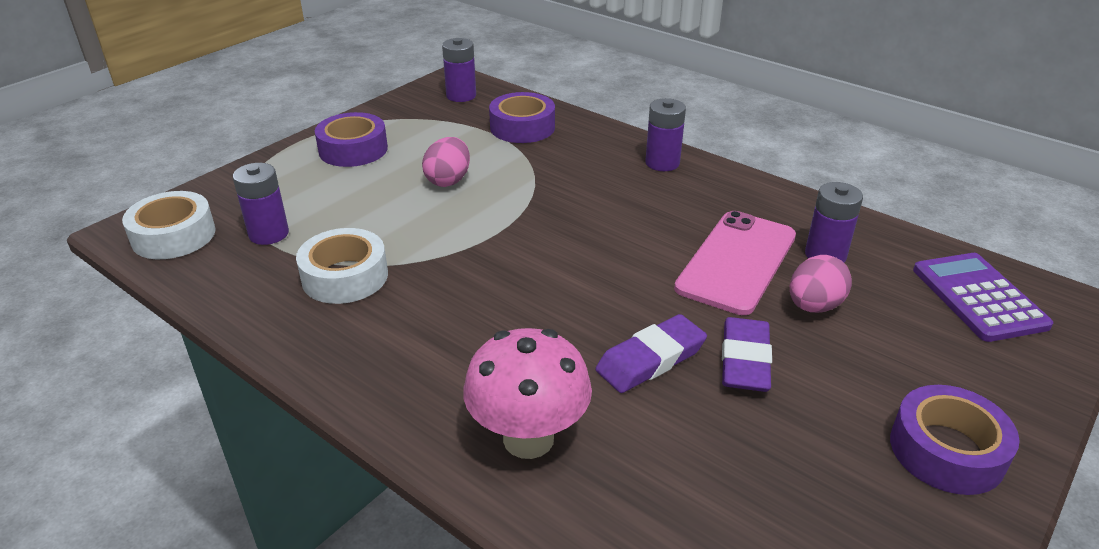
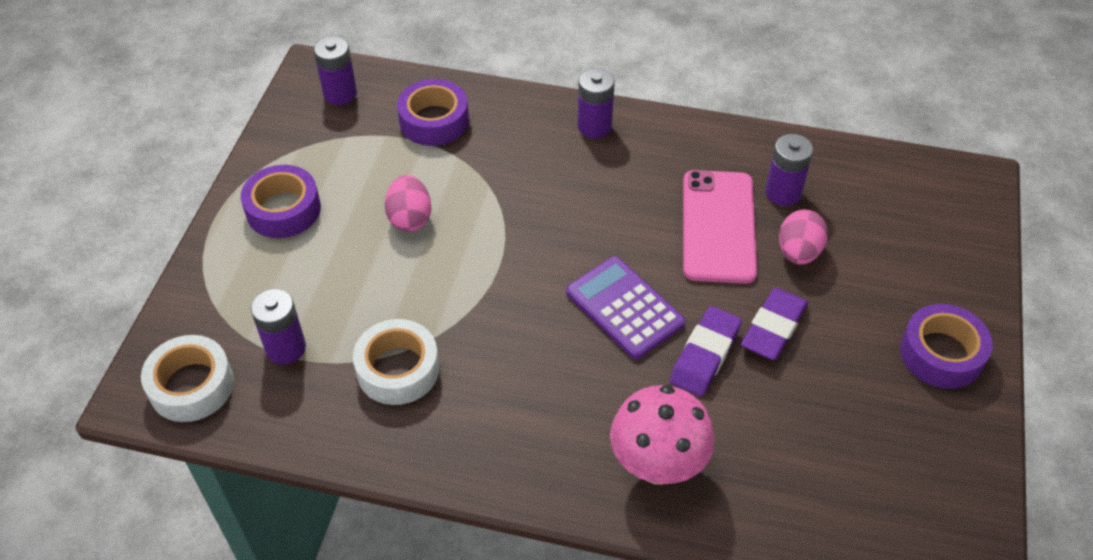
camera: 25 degrees left, 15 degrees up
purple eraser [722,317,772,392] -> purple eraser turned 45 degrees clockwise [741,287,808,360]
purple calculator [913,253,1053,342] -> purple calculator moved to [566,256,685,359]

